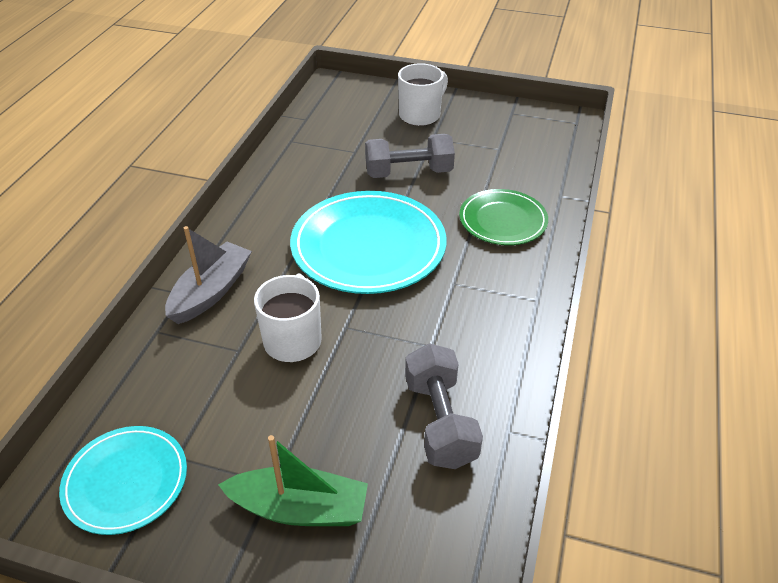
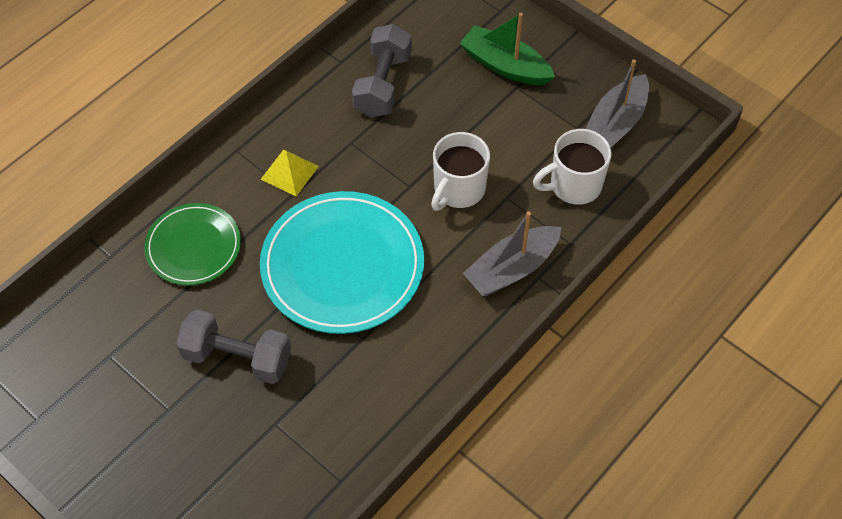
camera: 155 degrees left, 15 degrees up
turquoise plate [59,426,187,535] -> grey boat [586,59,649,148]
white mug [398,63,448,126] -> white mug moved to [533,129,612,205]
none -> yellow pyramid [261,149,319,197]

